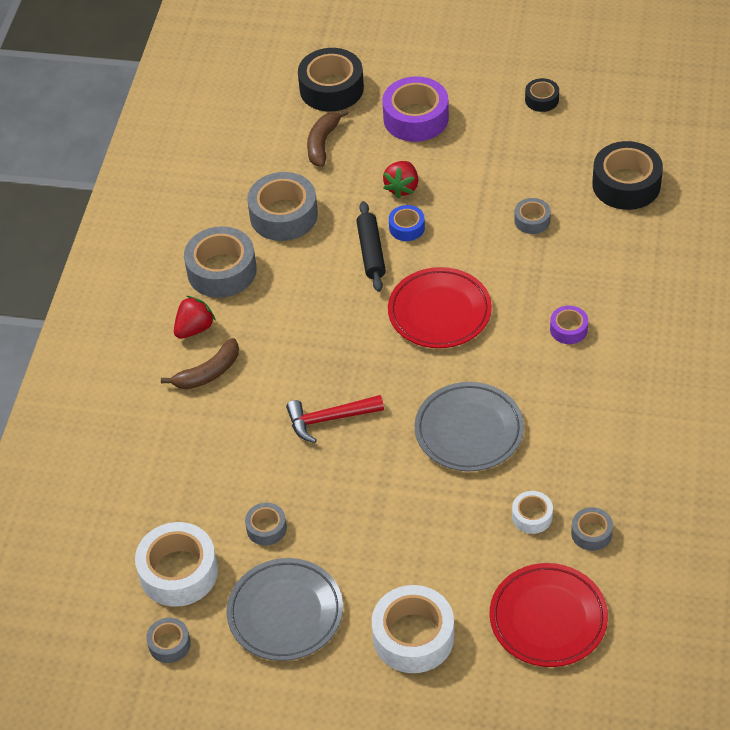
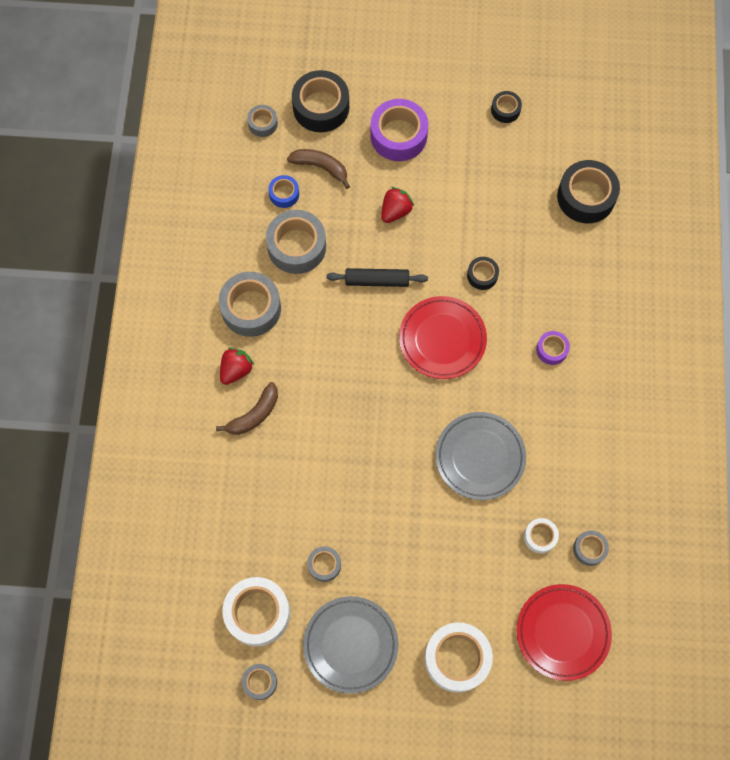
camera: 10 degrees left, 20 degrees up
red hammer [286,395,384,443] -> none
brown banana [307,109,349,167] -> brown banana turned 105 degrees clockwise [287,149,350,189]
black rolling pin [356,201,386,292] -> black rolling pin turned 75 degrees counterclockwise [326,268,428,287]
red strawberry [383,161,418,198] -> red strawberry turned 150 degrees counterclockwise [381,187,414,223]
blue tape [389,205,425,241] -> blue tape moved to [268,175,299,208]
grey tape [514,198,551,234] -> grey tape moved to [247,105,278,137]
none -> black tape [467,257,499,290]

